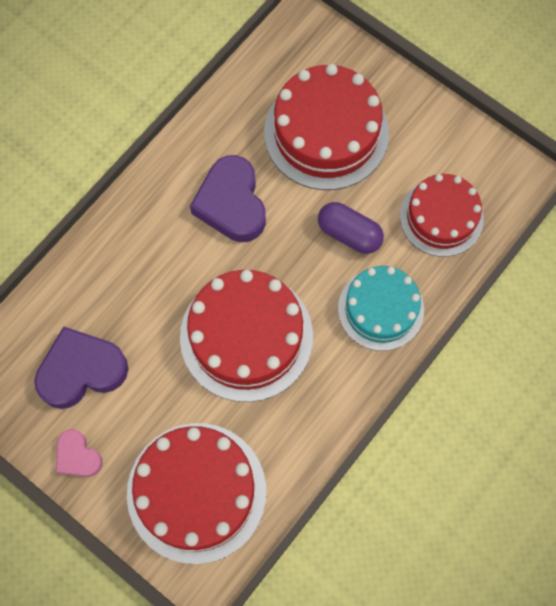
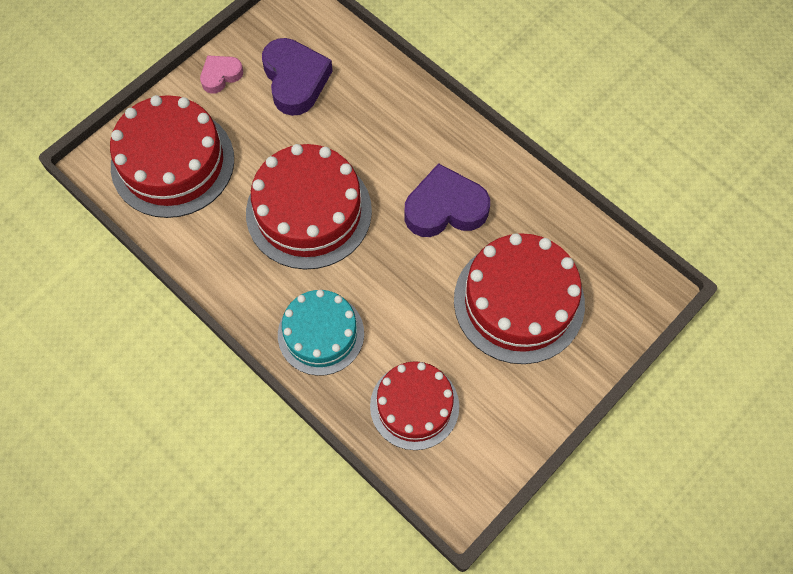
camera: 95 degrees right, 5 degrees down
purple capsule [318,202,384,254] -> none

